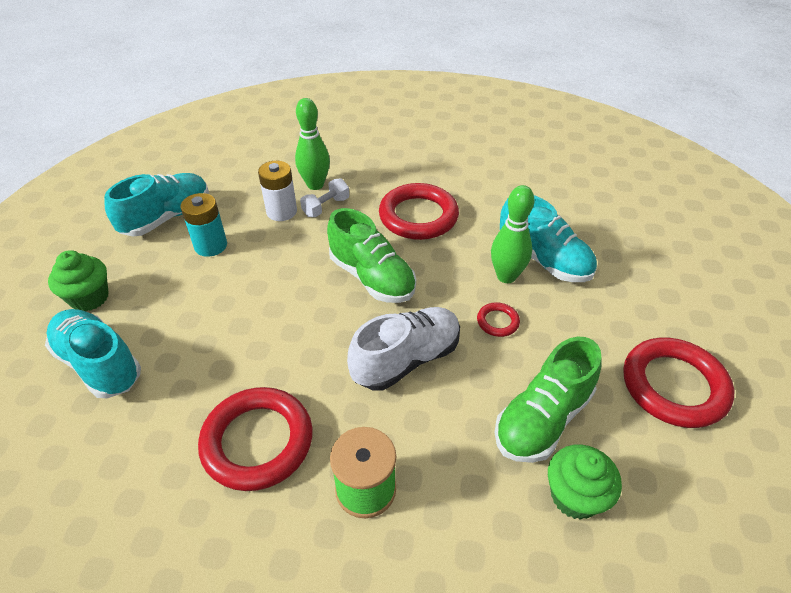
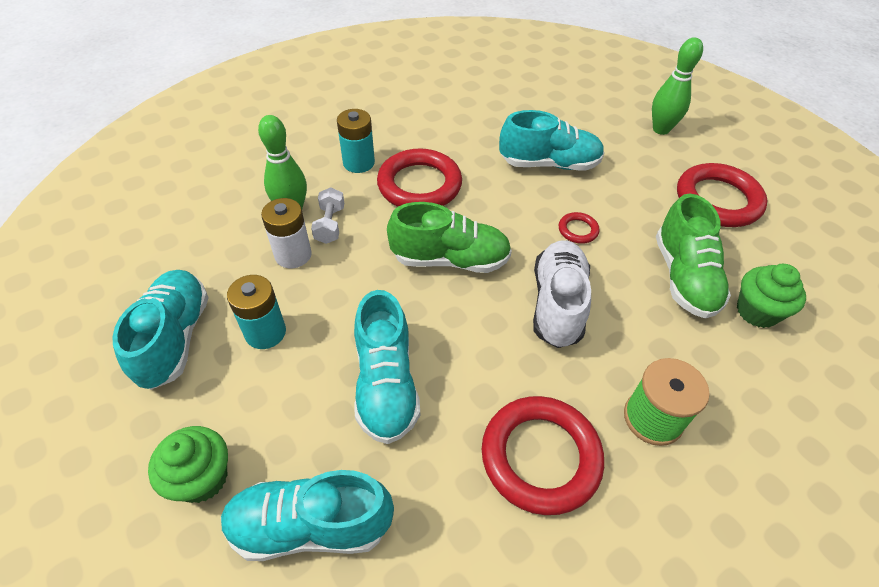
camera: 45 degrees left, 5 degrees up
green bowling pin [491,185,535,283] -> green bowling pin moved to [652,37,703,135]
none -> turquoise battery [337,109,375,173]
none -> turquoise shoe [354,290,420,444]

